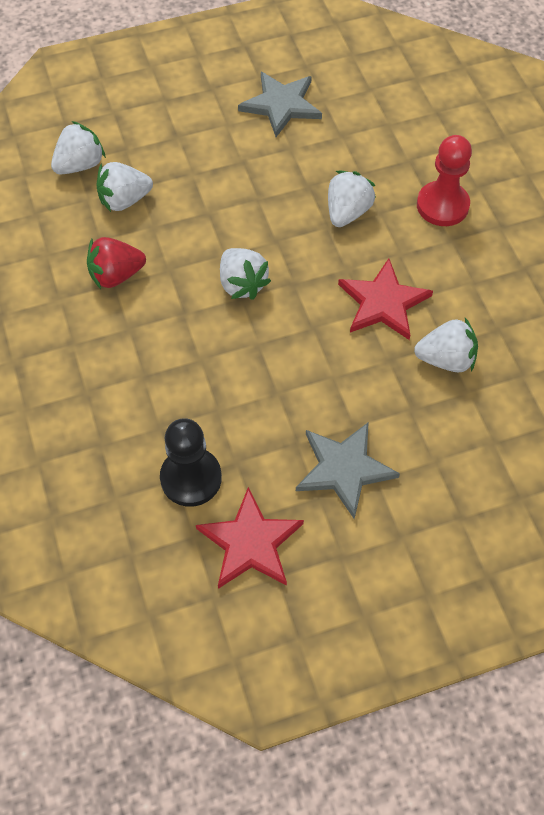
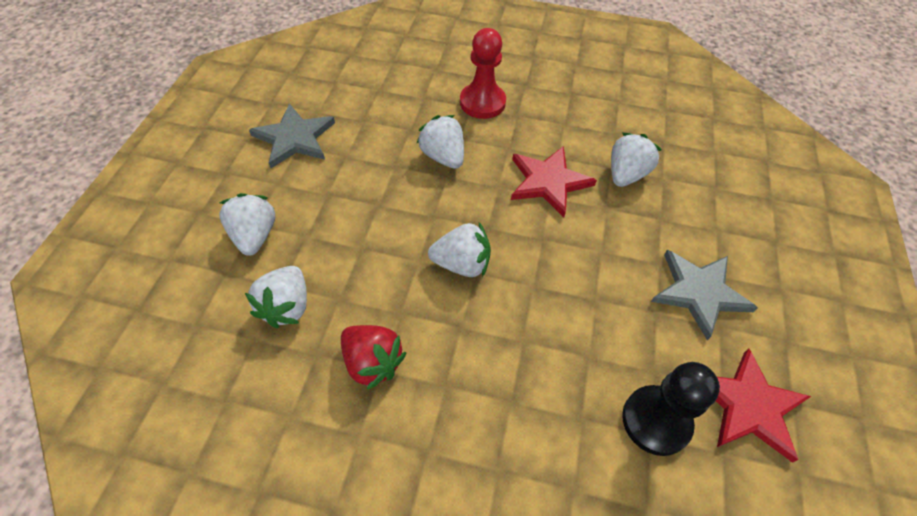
camera: 60 degrees left, 5 degrees down
white strawberry [51,121,106,174] -> white strawberry moved to [219,193,275,256]
red strawberry [87,237,146,289] -> red strawberry turned 60 degrees counterclockwise [341,325,406,390]

